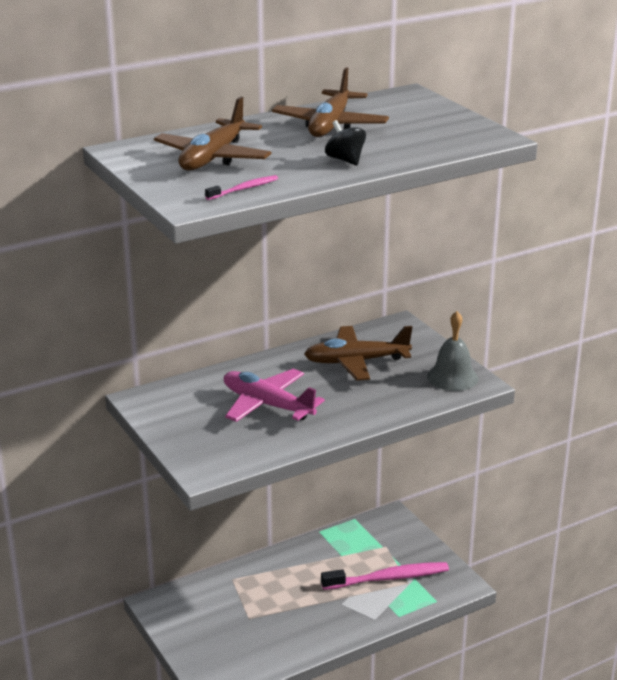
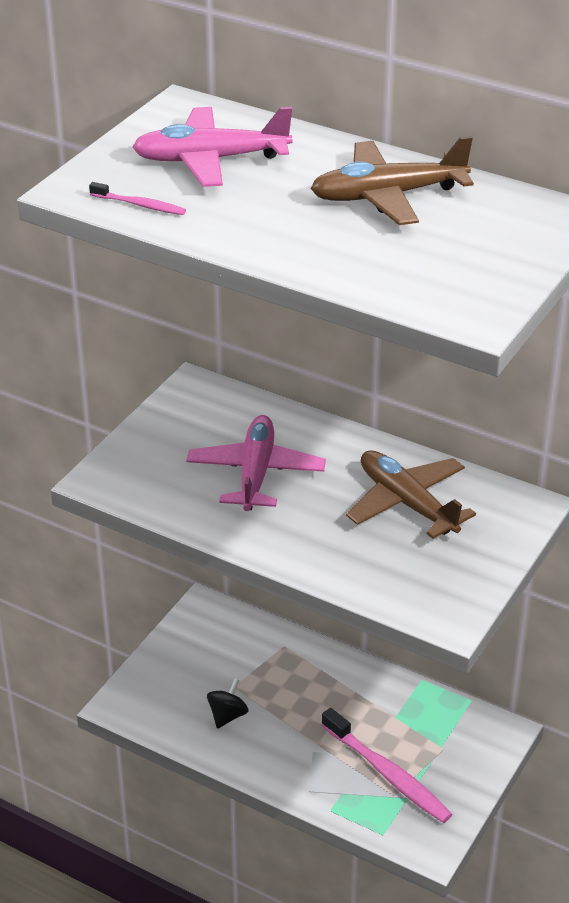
camera: 60 degrees right, 10 degrees up
brown plane [154,97,271,170] -> pink plane [132,107,292,187]
black spinning top [325,120,366,165] -> black spinning top moved to [207,679,249,729]
grey bell [427,311,478,391] -> none

